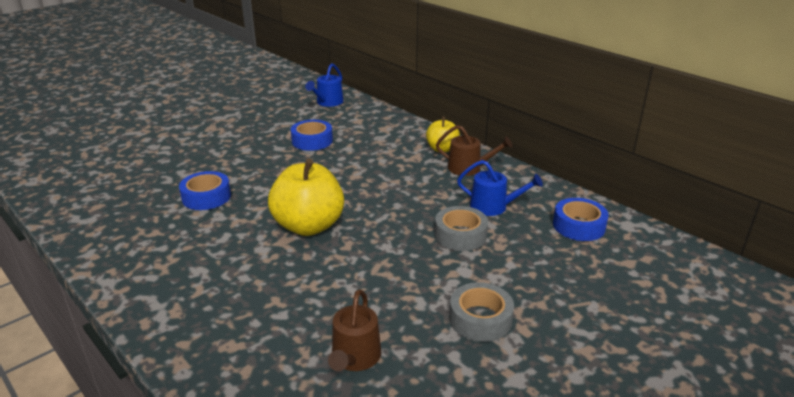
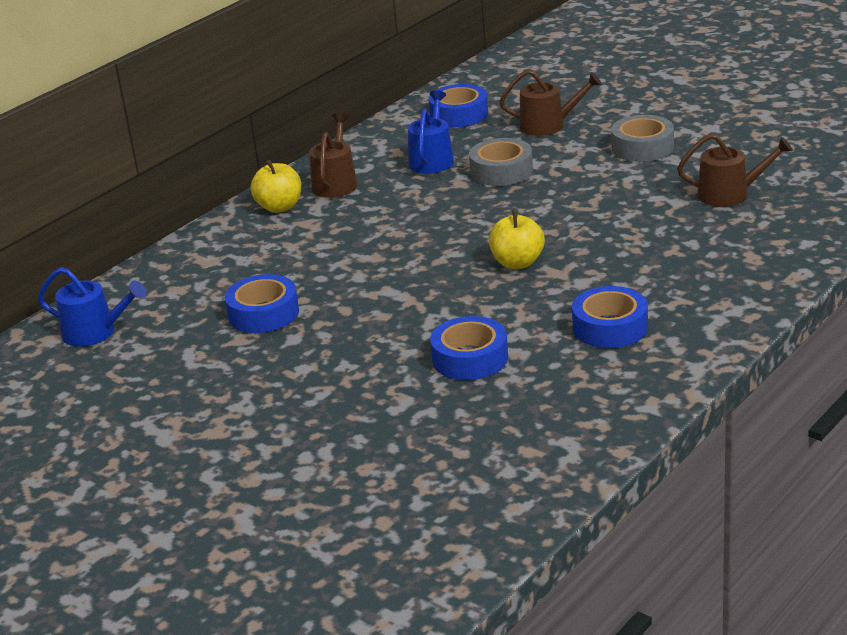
camera: 95 degrees left, 0 degrees up
yellow apple [268,159,344,236] -> yellow apple [489,210,545,269], size x0.56
none -> brown watering can [499,70,602,136]
none -> blue tape [572,286,648,348]

